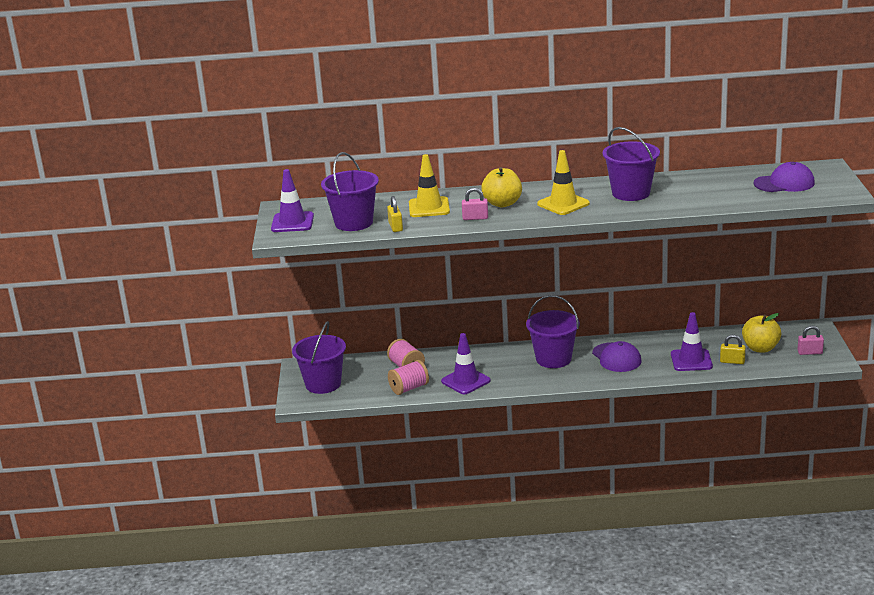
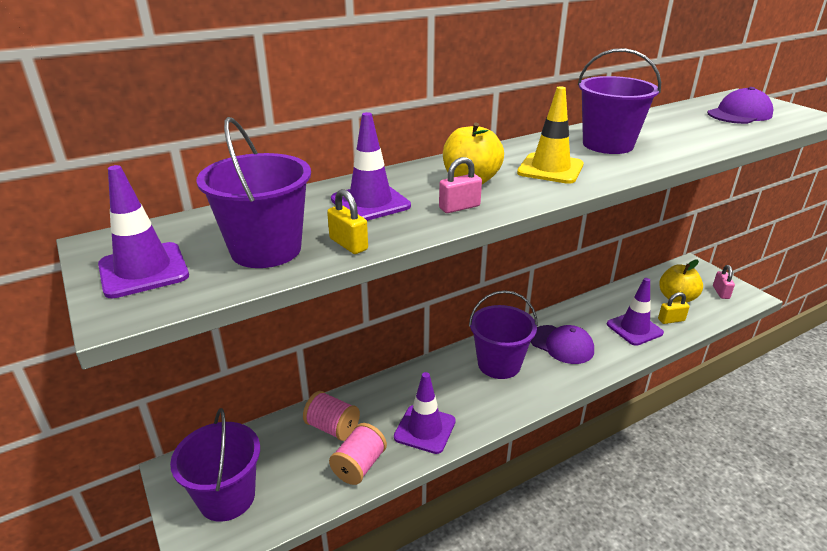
camera: 30 degrees left, 5 degrees up
yellow traffic cone [409,154,450,217] -> purple traffic cone [331,112,411,221]
pink padlock [797,326,824,355] -> pink padlock turned 60 degrees counterclockwise [713,265,735,299]

